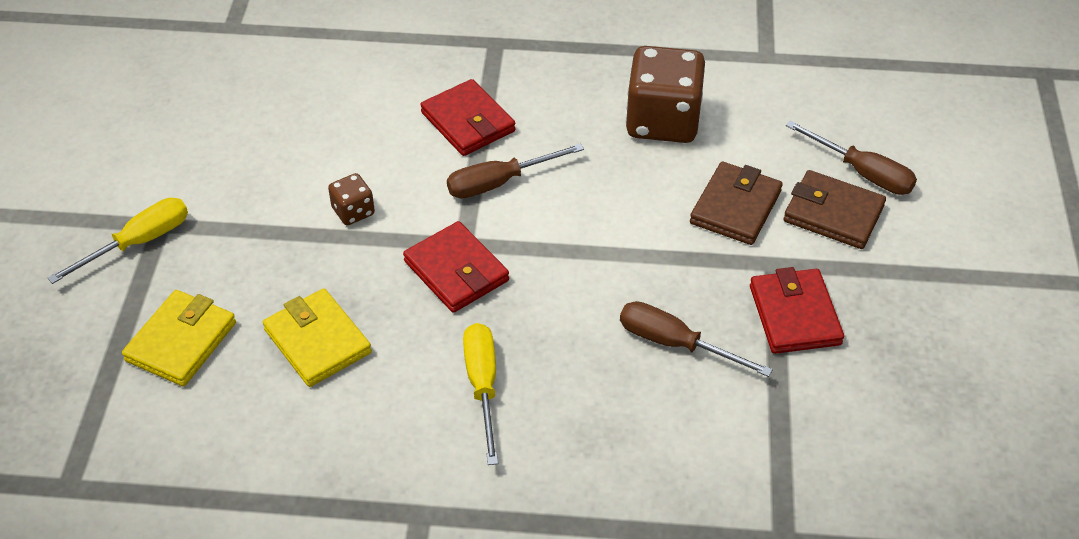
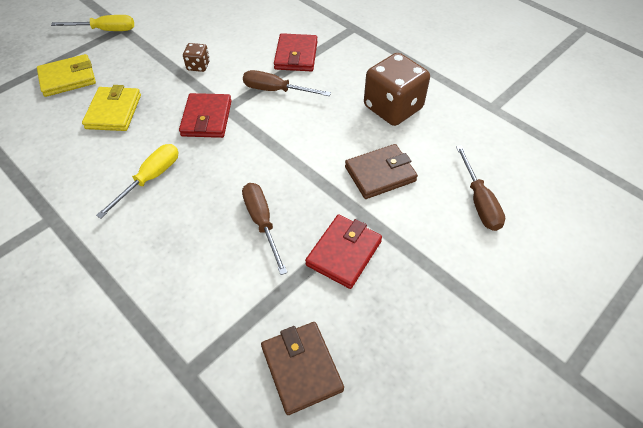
camera: 40 degrees right, 5 degrees up
brown wallet [784,170,886,249] -> brown wallet moved to [261,322,344,415]

